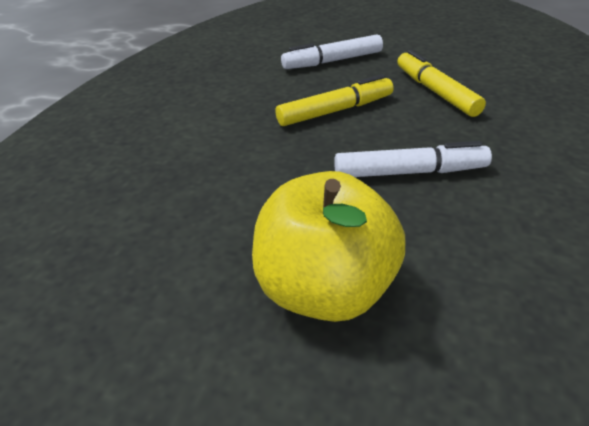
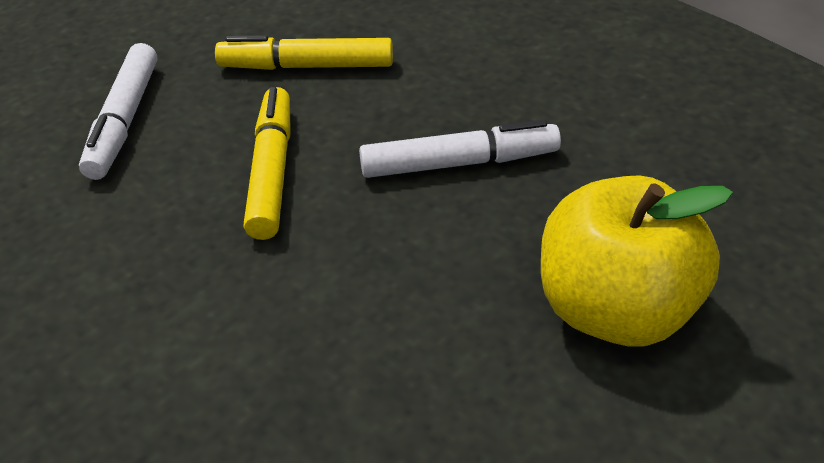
camera: 65 degrees left, 5 degrees up
white marker [334,141,492,177] -> white marker turned 60 degrees clockwise [359,120,561,178]

